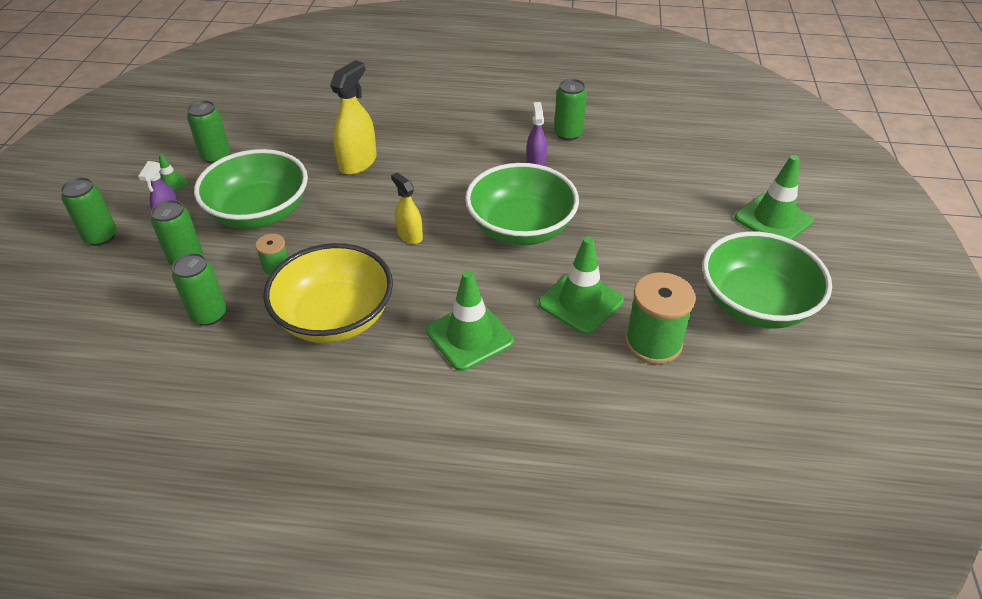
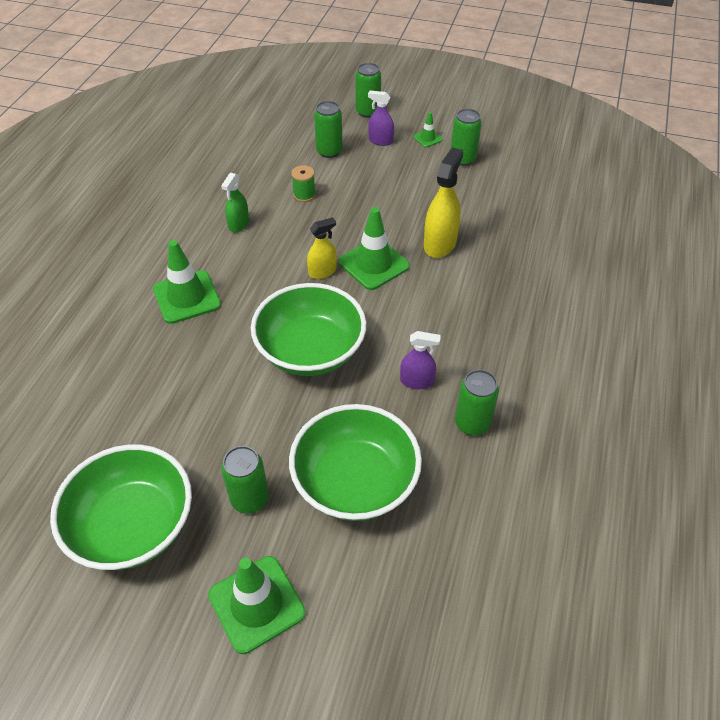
camera: 100 degrees right, 5 degrees up
green can [172,253,227,326] -> green can moved to [221,446,269,514]
green bowl [194,149,308,229] -> green bowl moved to [289,404,422,521]
yellow bowl [263,243,393,343] -> green spray bottle [221,173,249,232]
yellow spray bottle [330,60,377,175] -> yellow spray bottle turned 105 degrees counterclockwise [424,147,463,258]
green traffic cone [538,236,624,335] -> green traffic cone moved to [338,207,410,290]
green spool [625,272,696,364] -> none

